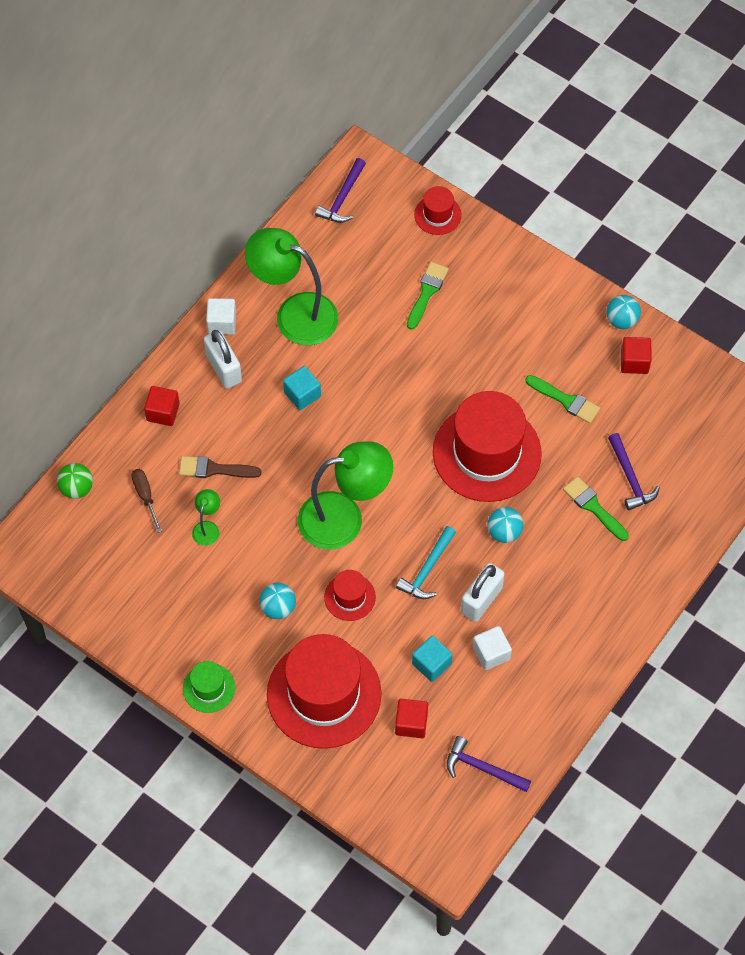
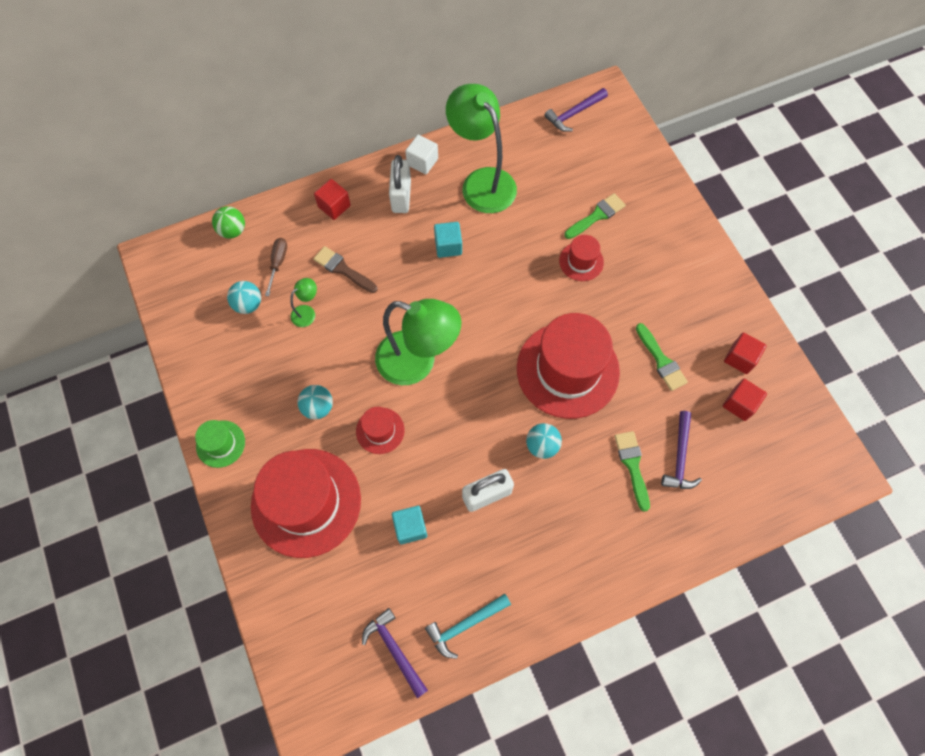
camera: 30 degrees right, 5 degrees up
red cube [395,699,428,738] -> red cube moved to [723,379,767,421]
turquoise hammer [396,526,456,599] -> turquoise hammer moved to [425,594,511,659]
red hat [414,186,462,235] -> red hat moved to [559,235,604,281]
white cube [473,626,512,670] -> none
turquoise ball [606,295,641,329] -> turquoise ball moved to [227,281,261,314]

